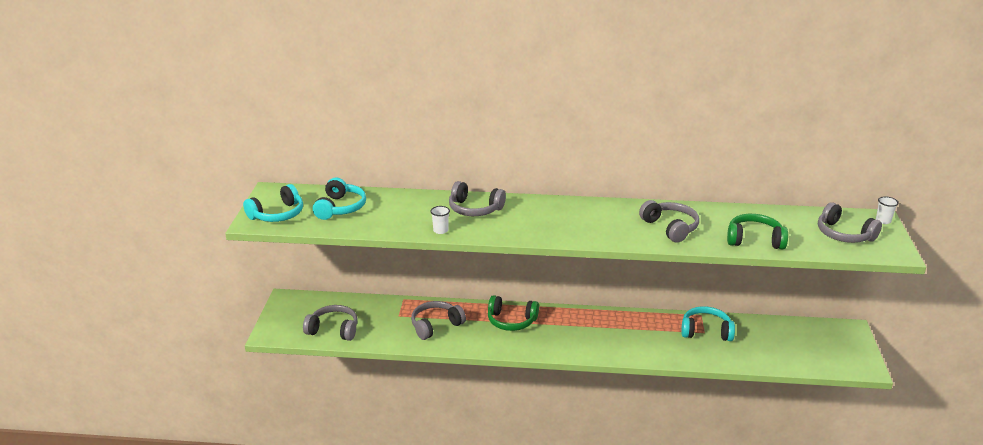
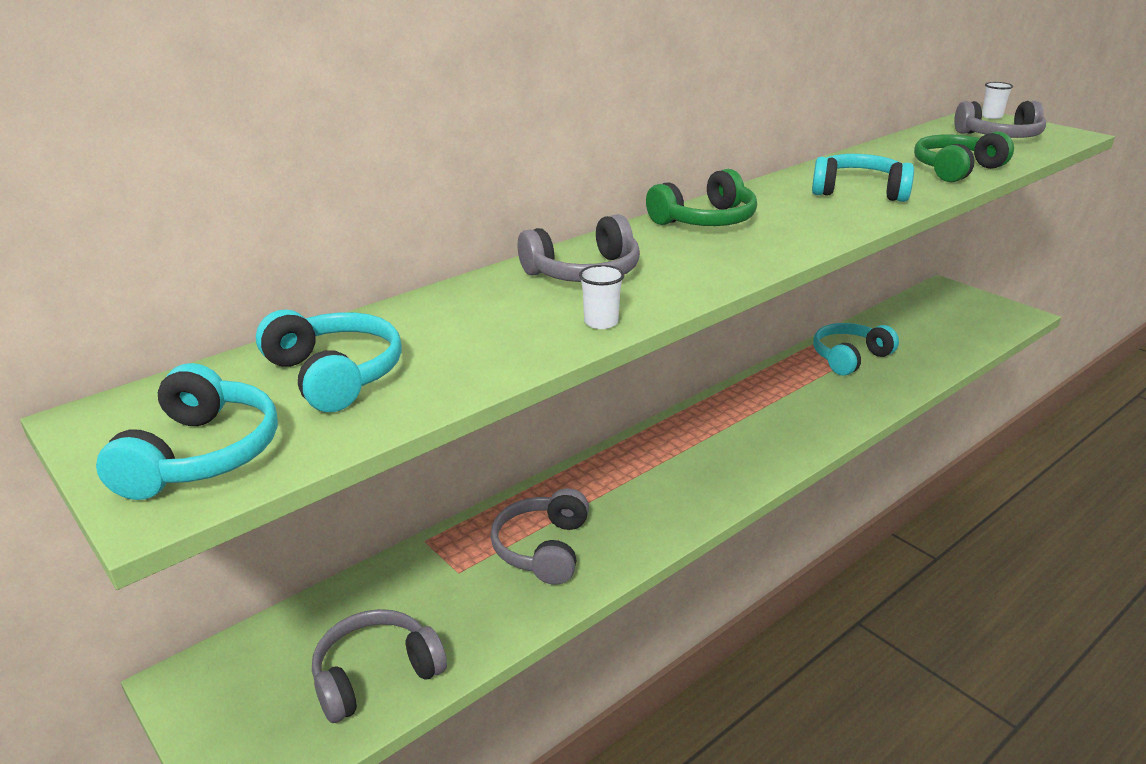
camera: 45 degrees left, 0 degrees up
green headphones [488,295,539,331] -> green headphones moved to [646,169,757,226]
grey headphones [639,200,699,243] -> turquoise headphones [812,154,914,202]

